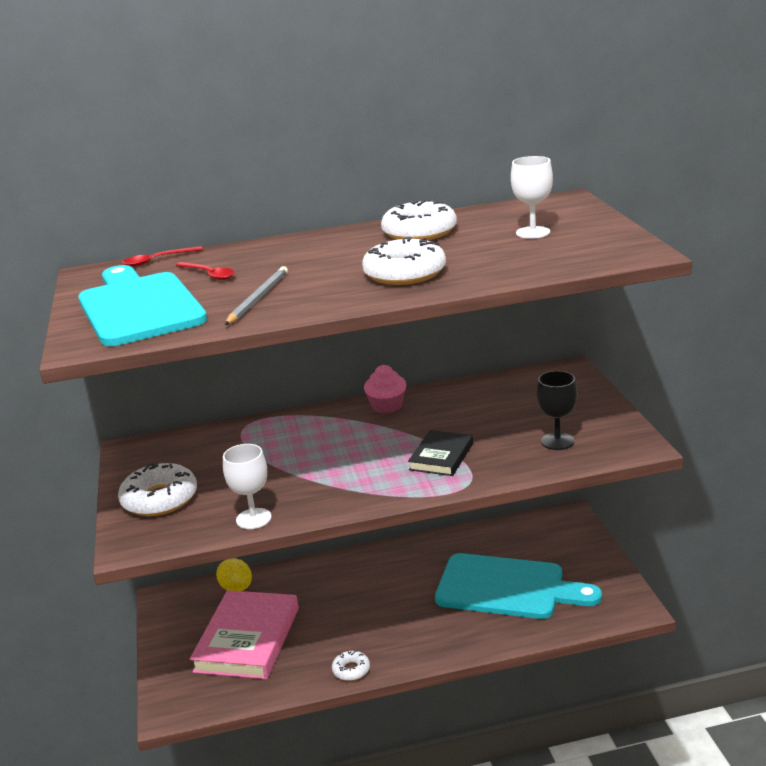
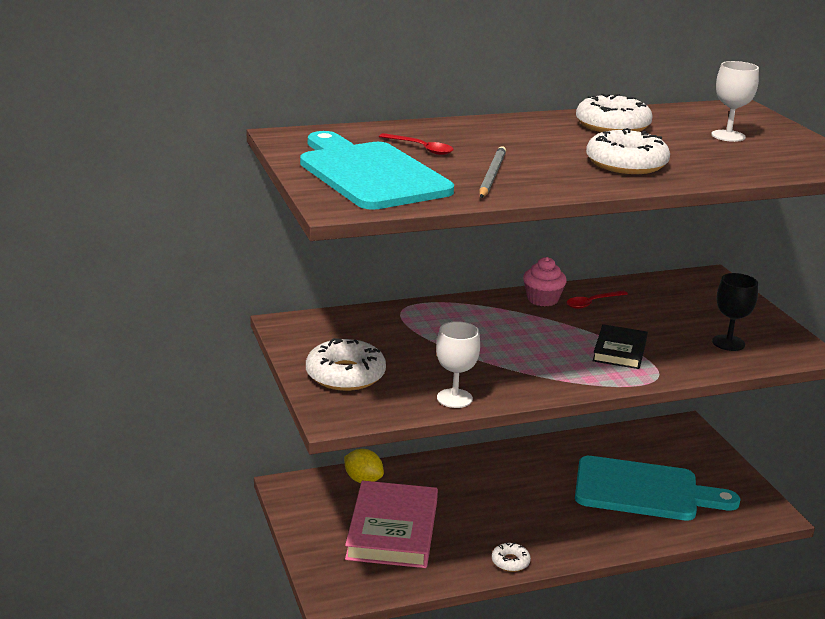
camera: 10 degrees left, 0 degrees up
red spoon [122,246,203,267] -> red spoon moved to [567,290,628,309]

